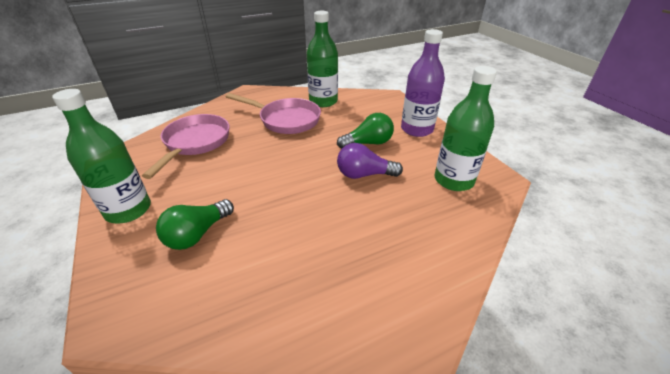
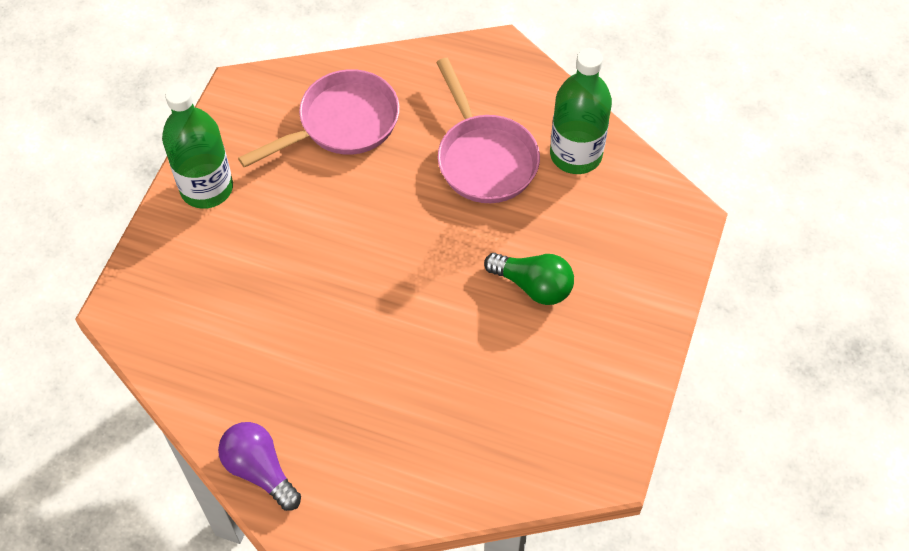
camera: 45 degrees right, 20 degrees up
green light bulb [156,199,234,250] -> none
purple light bulb [337,143,403,179] -> purple light bulb moved to [218,422,301,511]
purple bottle [401,29,445,137] -> none
green bottle [435,66,497,191] -> none

